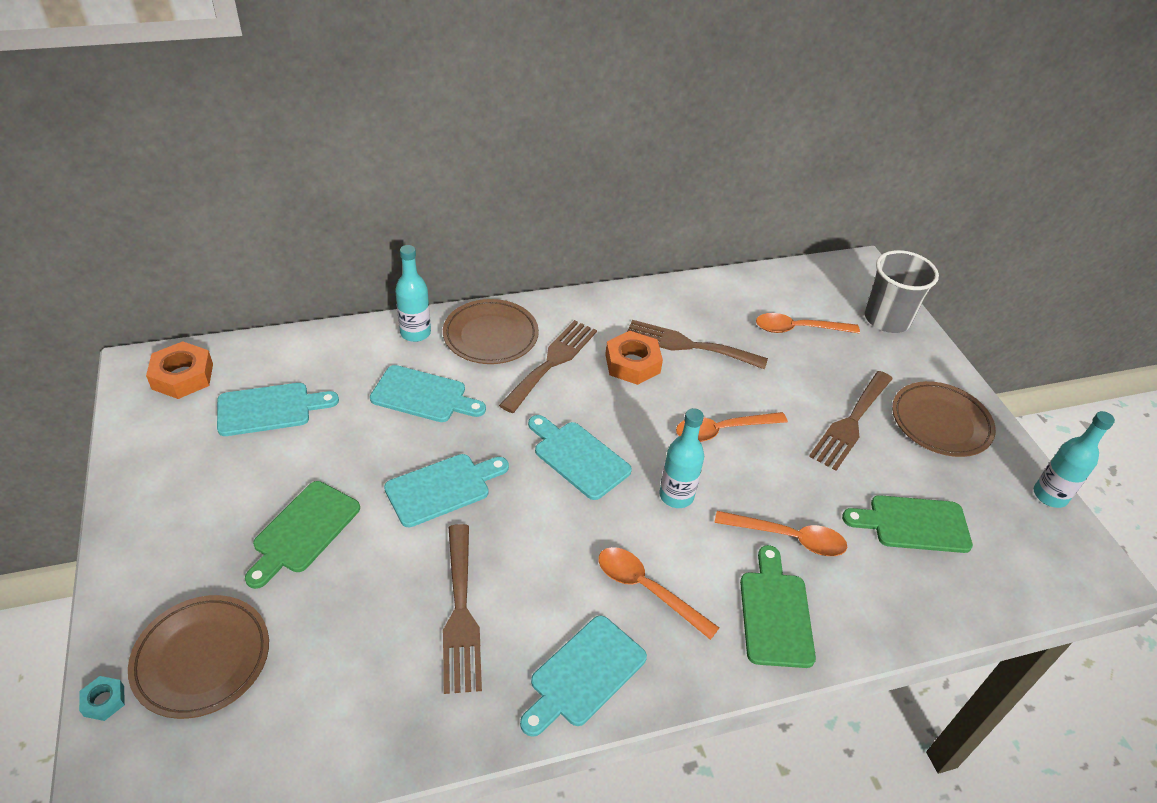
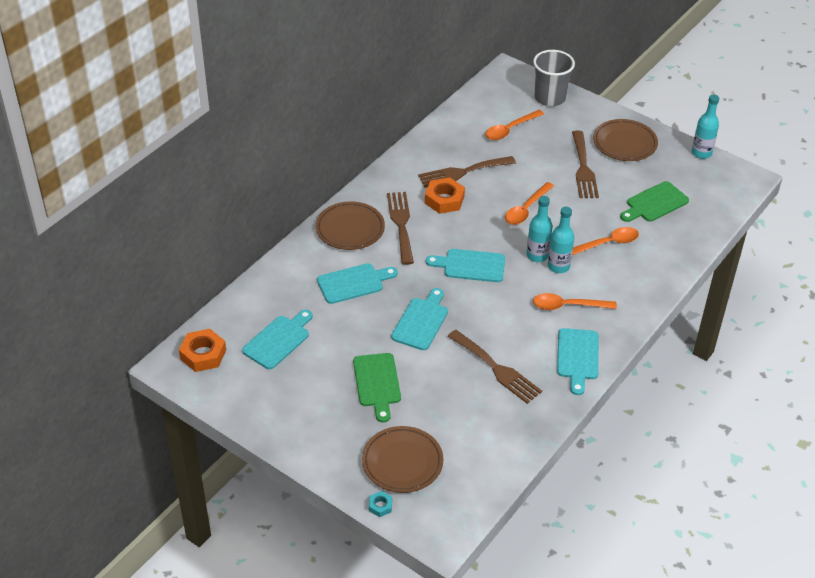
camera: 35 degrees left, 0 degrees up
turquoise bottle [395,245,431,342] -> turquoise bottle moved to [548,207,574,273]
green cutting board [740,545,816,668] -> none

